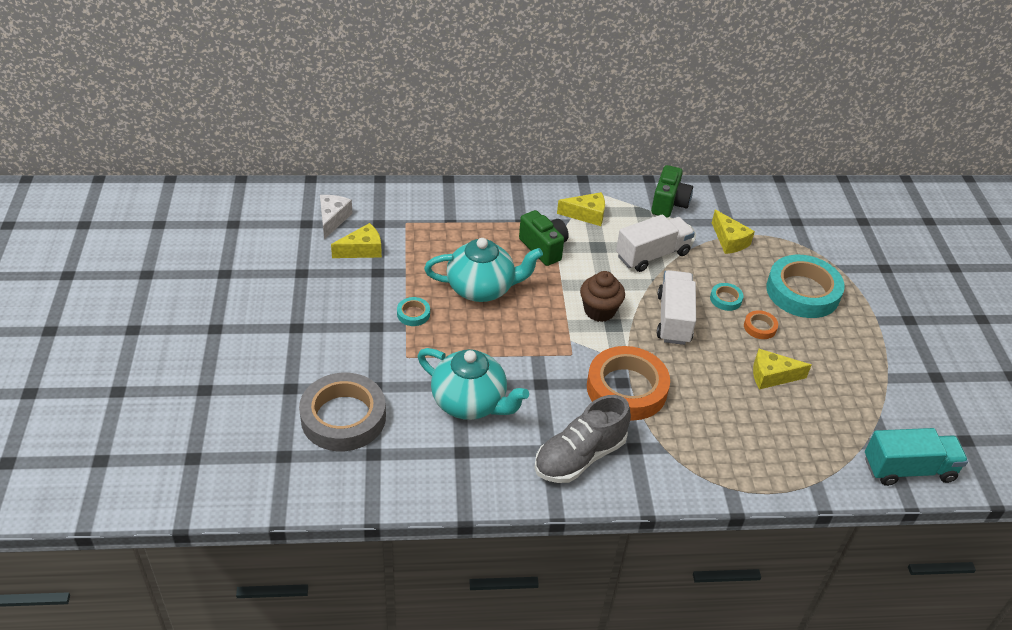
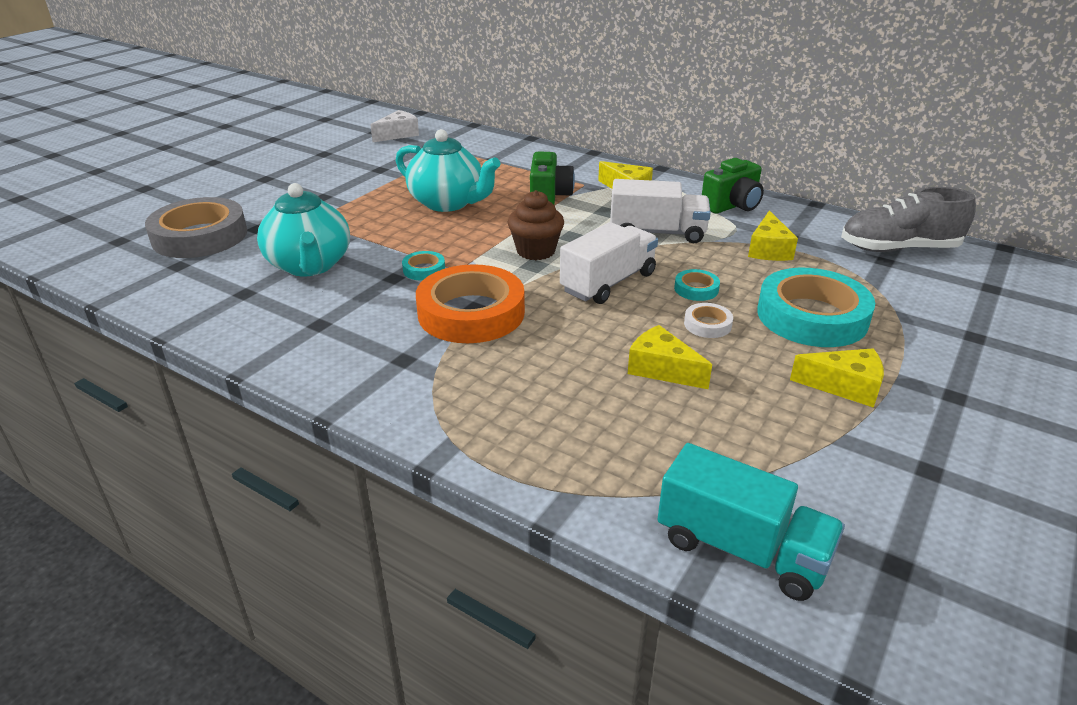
camera: 40 degrees right, 10 degrees down
yellow cheese [331,223,382,258] -> yellow cheese moved to [790,348,884,408]
turquoise tape [397,297,430,326] -> turquoise tape moved to [402,251,445,281]
grey shoe [534,395,631,483] -> grey shoe moved to [841,187,976,252]
orange tape [744,310,778,339] -> white tape [684,303,733,338]

